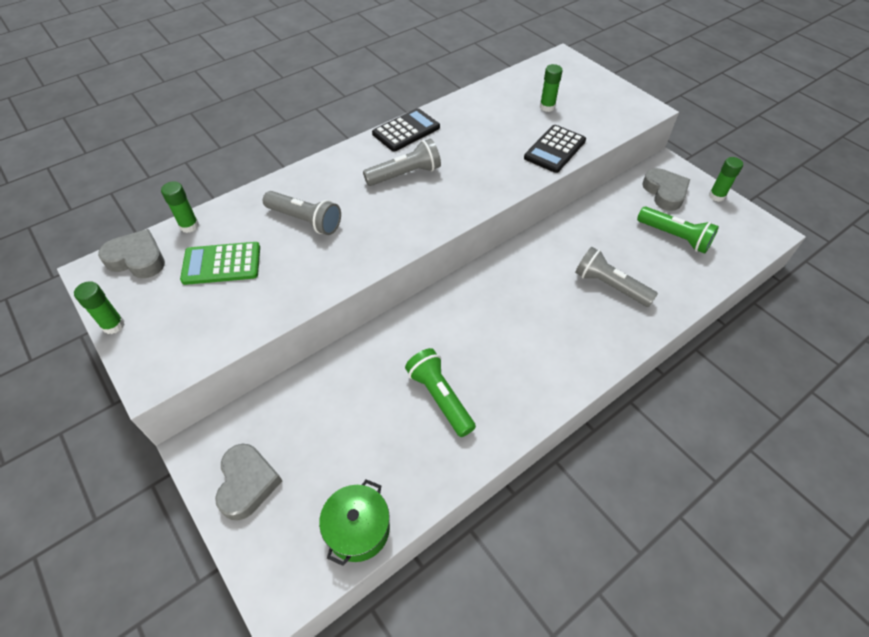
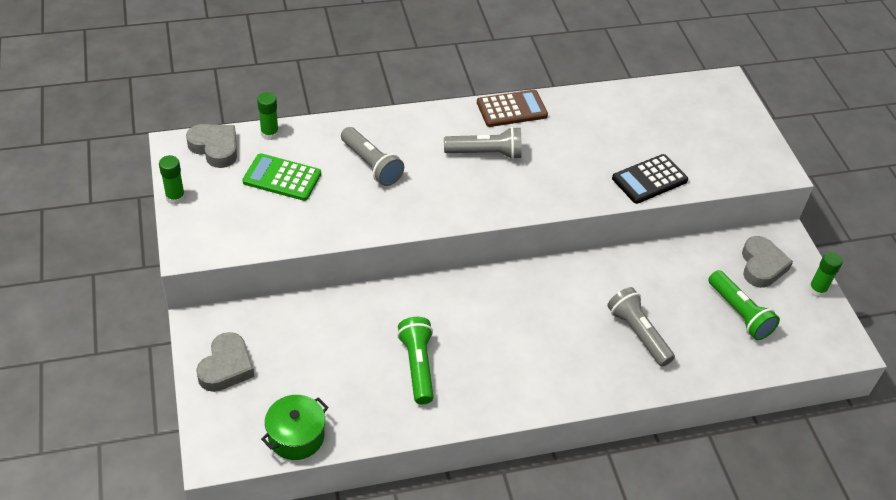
camera: 20 degrees right, 5 degrees down
black calculator [372,108,440,152] -> brown calculator [477,90,548,127]
green glue stick [540,64,563,112] -> none

